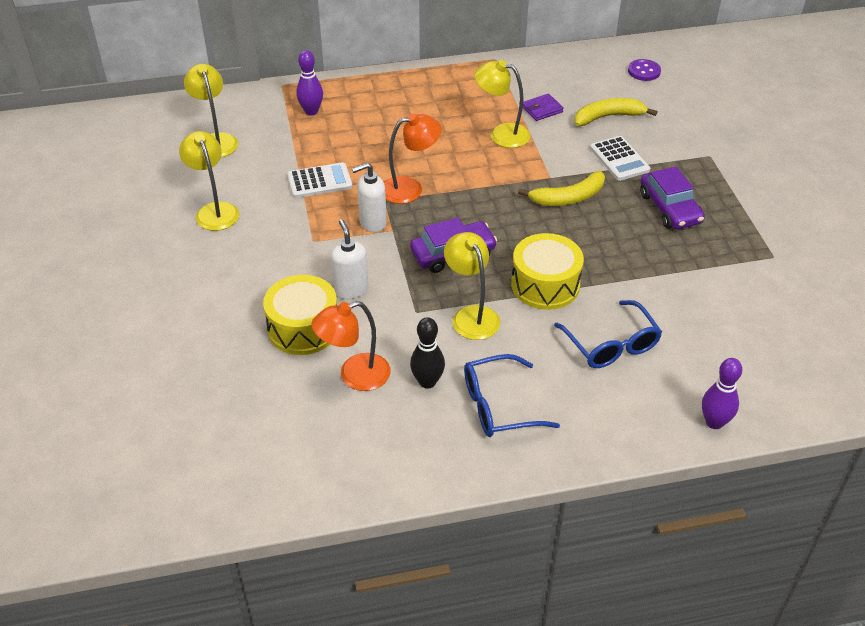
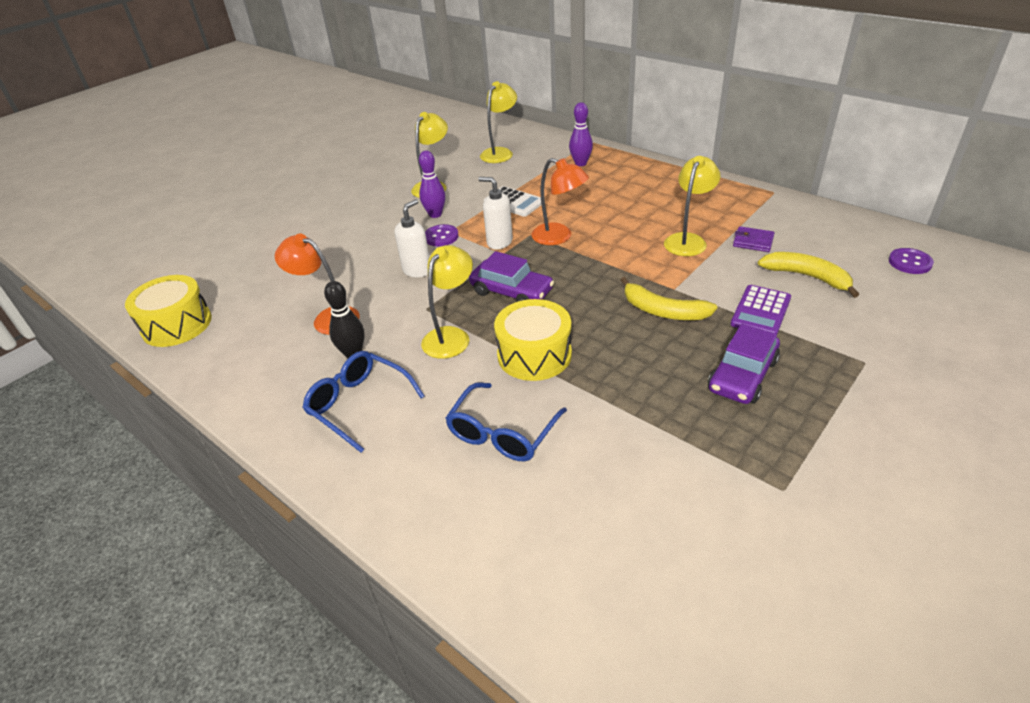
camera: 55 degrees right, 5 degrees down
yellow drum [263,275,337,355] -> yellow drum moved to [125,275,212,347]
yellow lamp [474,60,531,148] -> yellow lamp turned 45 degrees clockwise [664,156,720,256]
white calculator [590,136,650,181] -> purple calculator [731,285,791,334]
purple bowling pin [702,358,742,429] -> purple bowling pin moved to [419,150,446,218]
none -> purple button [425,224,459,246]

